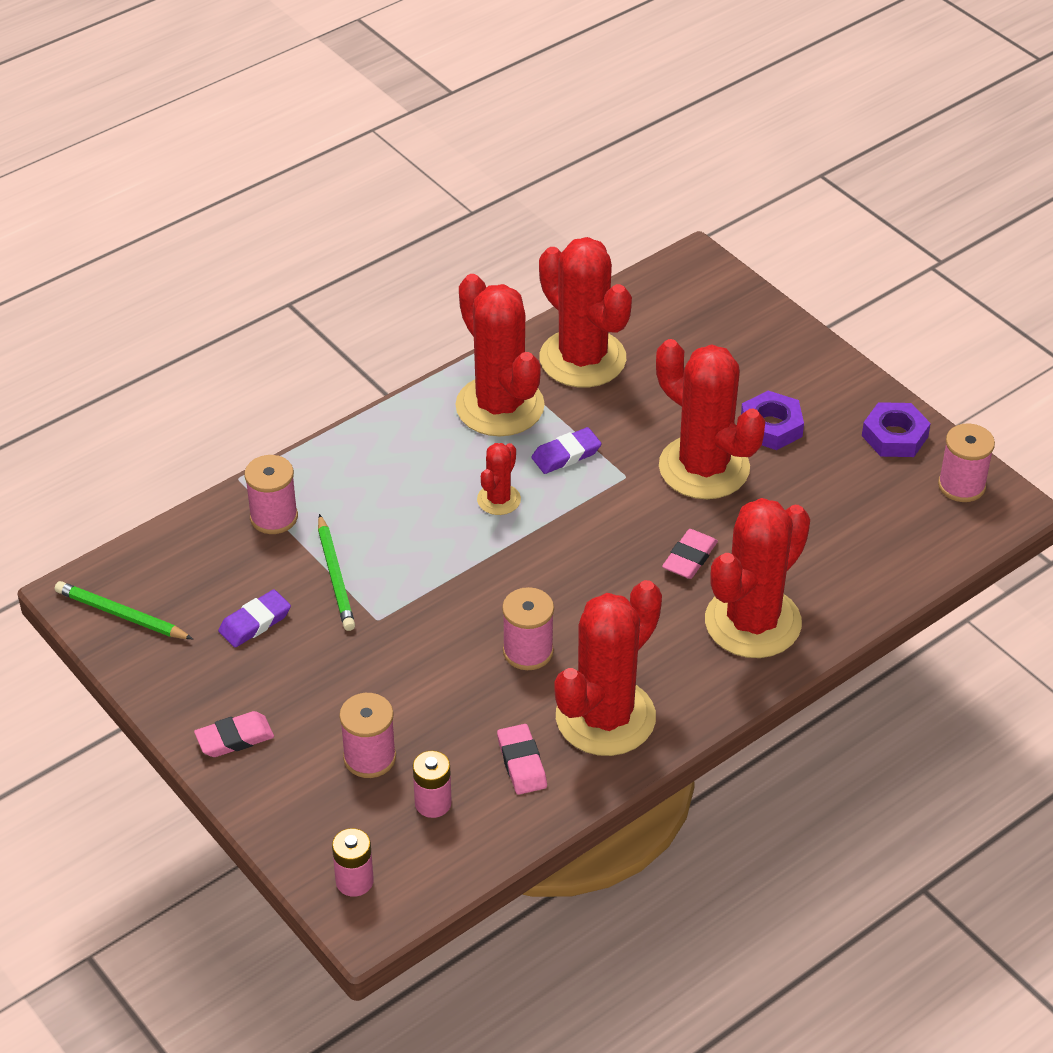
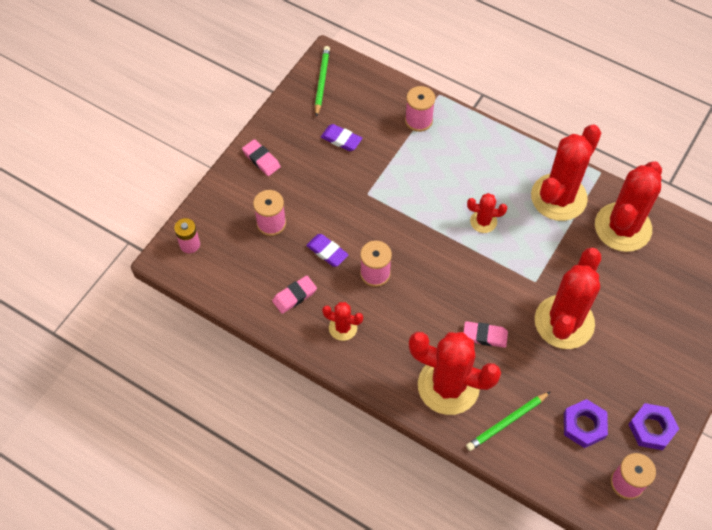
camera: 70 degrees right, 15 degrees up
green pencil [318,514,355,631] -> green pencil moved to [466,392,550,451]
pink battery [413,750,452,818] -> none
purple eraser [531,427,601,474] -> purple eraser moved to [306,234,349,267]
red cactus [554,580,662,756] -> red cactus [322,302,363,341], size x0.47
purple nut [741,391,804,450] -> purple nut moved to [564,399,608,448]

